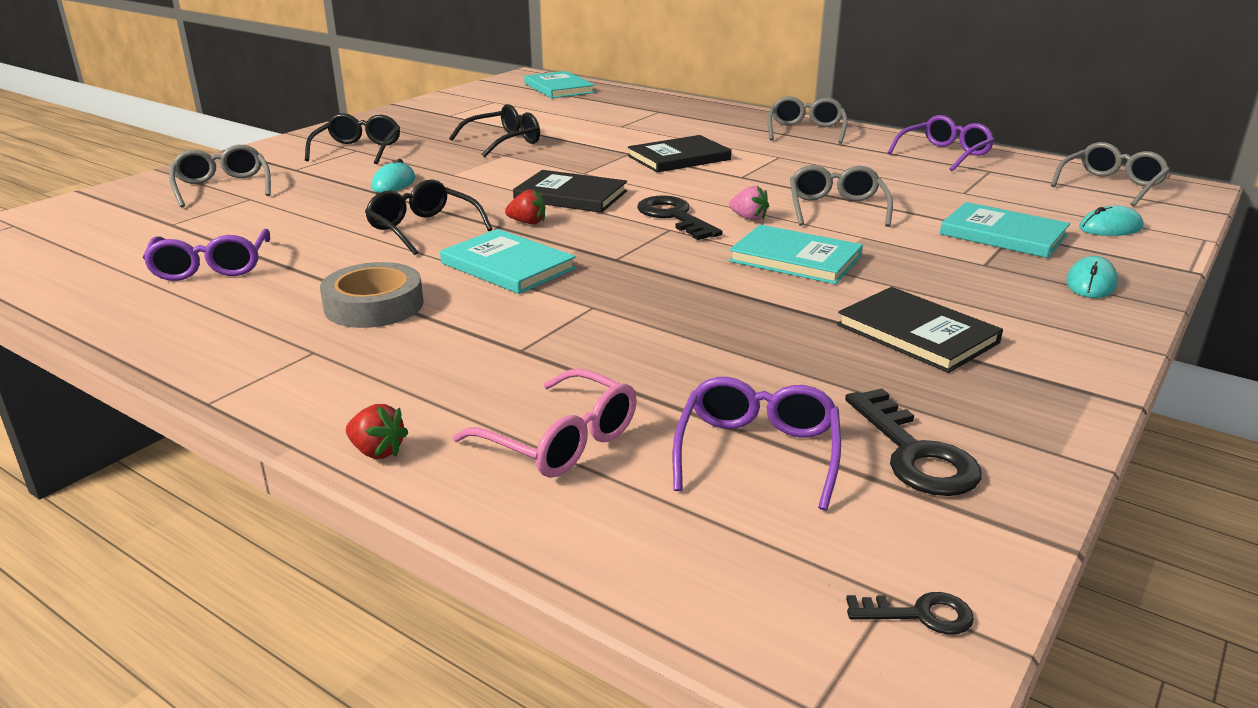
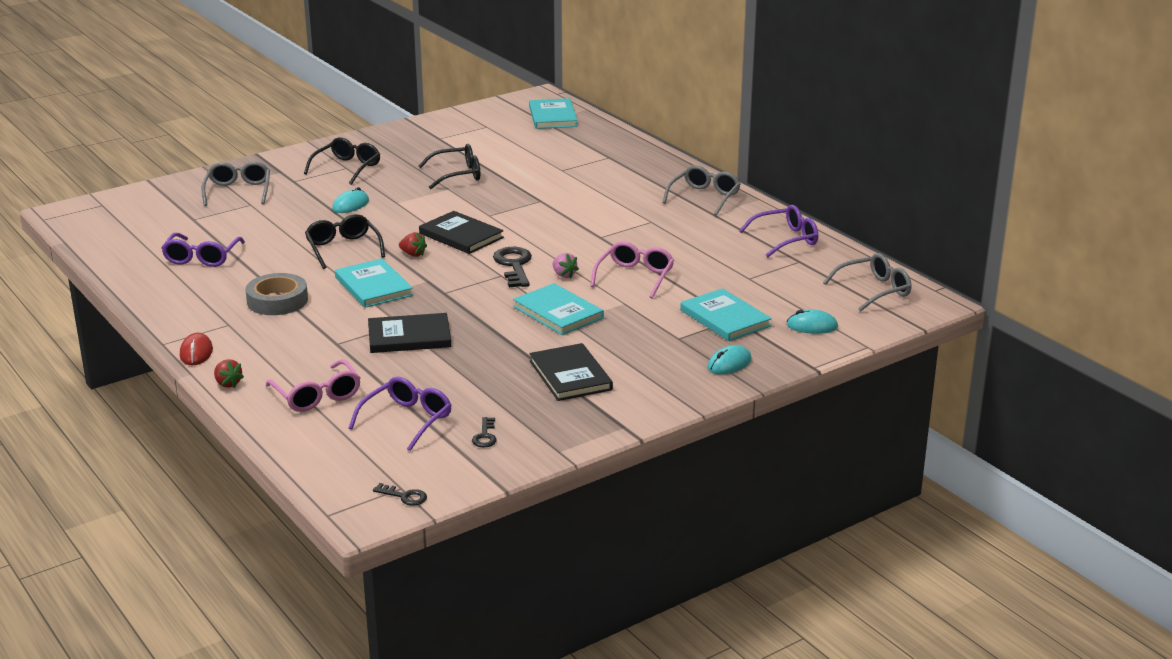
camera: 20 degrees right, 0 degrees up
black book [628,135,732,173] -> black book moved to [368,313,451,353]
grey glasses [790,165,893,227] -> pink glasses [590,241,674,298]
black key [845,389,982,496] -> black key [472,417,497,447], size x0.53
none -> red mouse [180,333,213,365]

